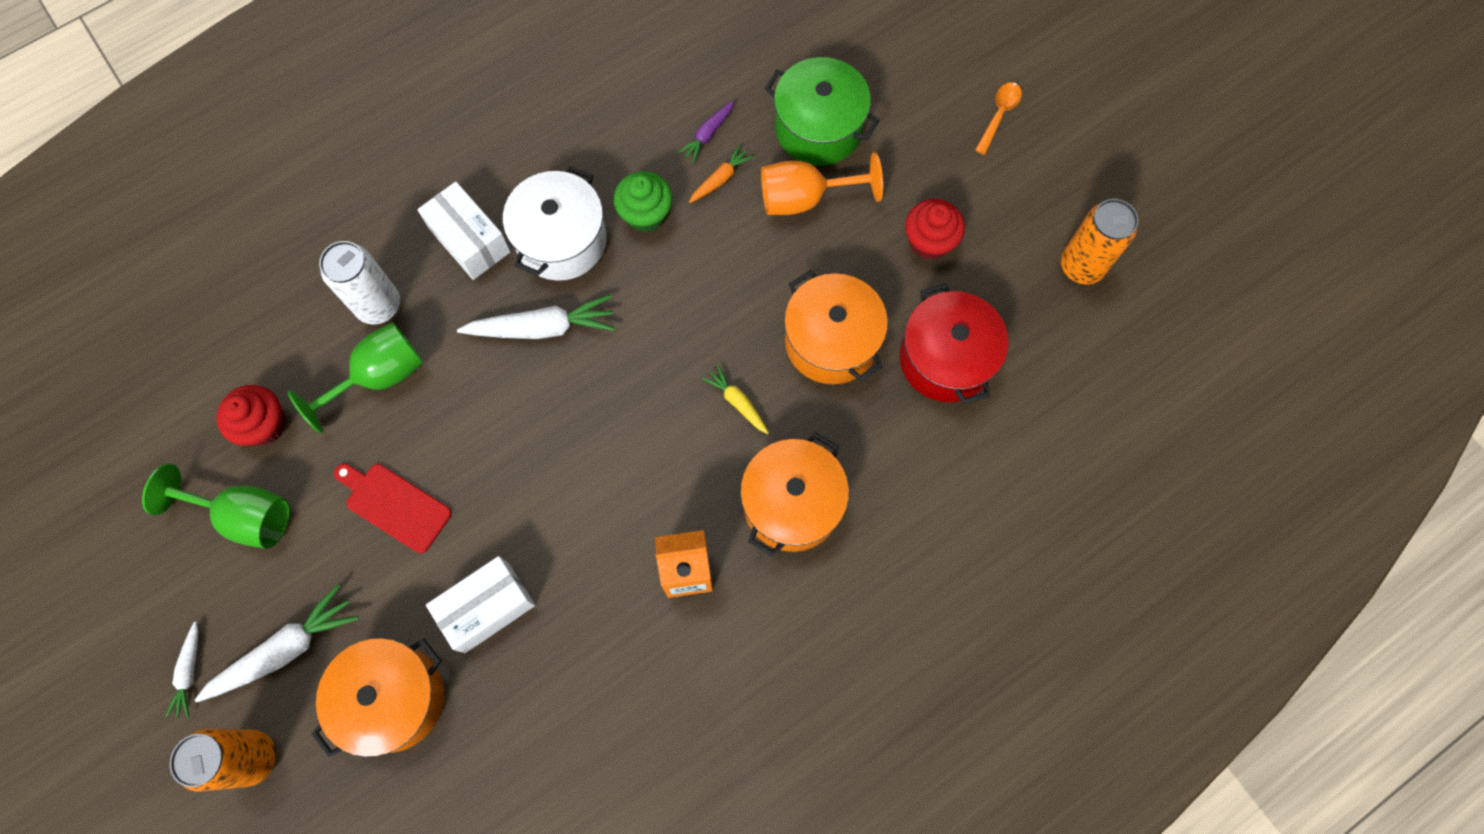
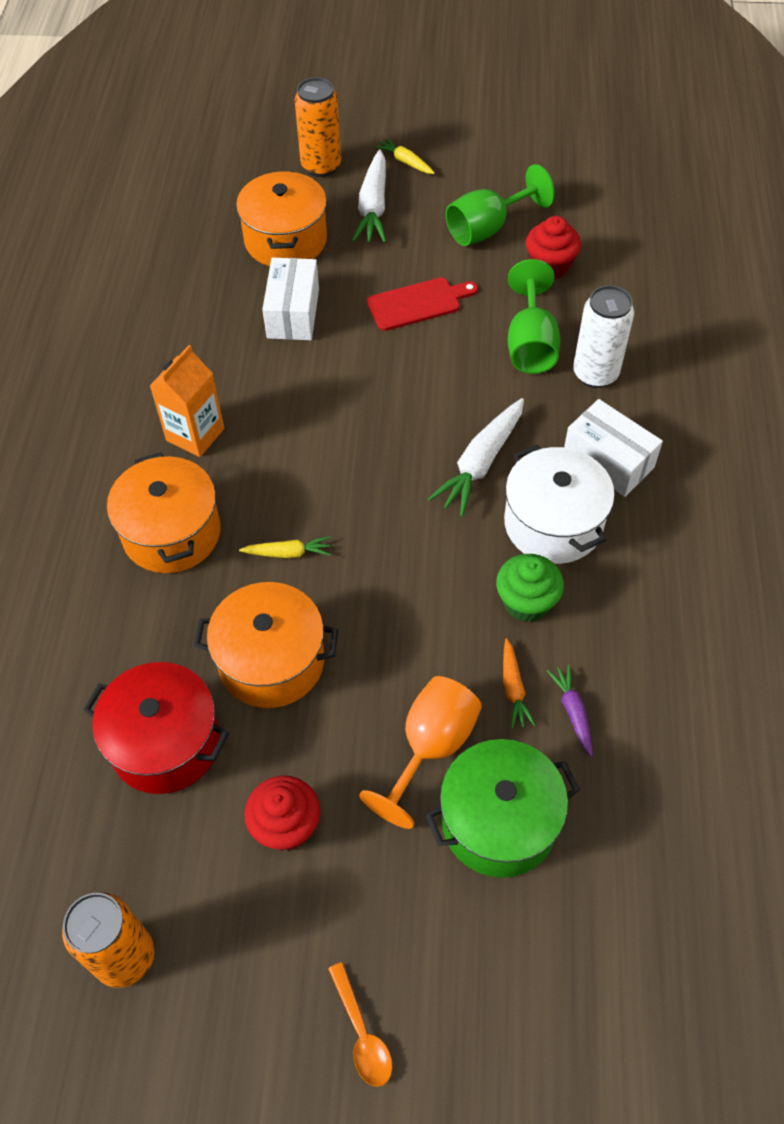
camera: 130 degrees right, 15 degrees down
white carrot [166,621,199,718] -> yellow carrot [375,138,435,174]
white box [417,182,511,280] -> white box turned 45 degrees clockwise [564,399,663,497]

